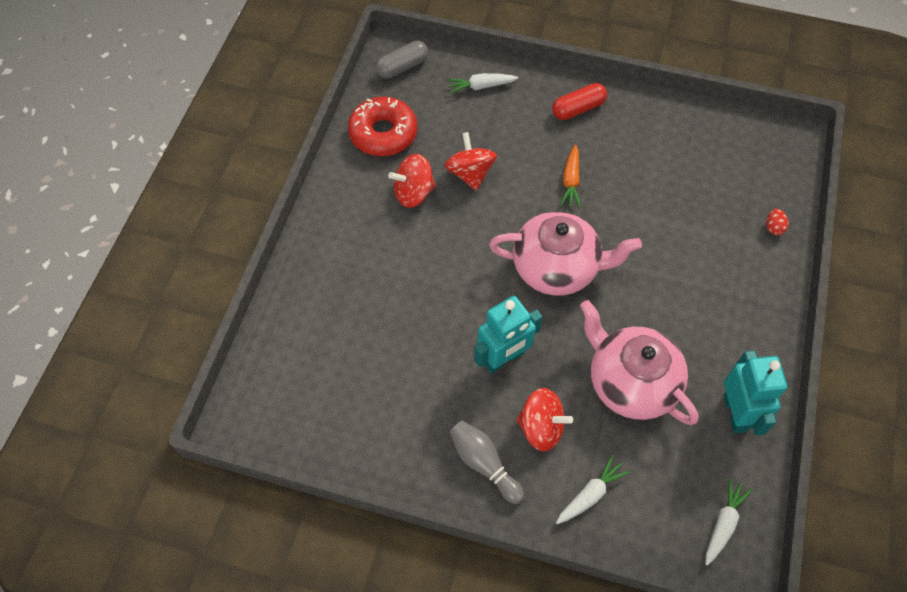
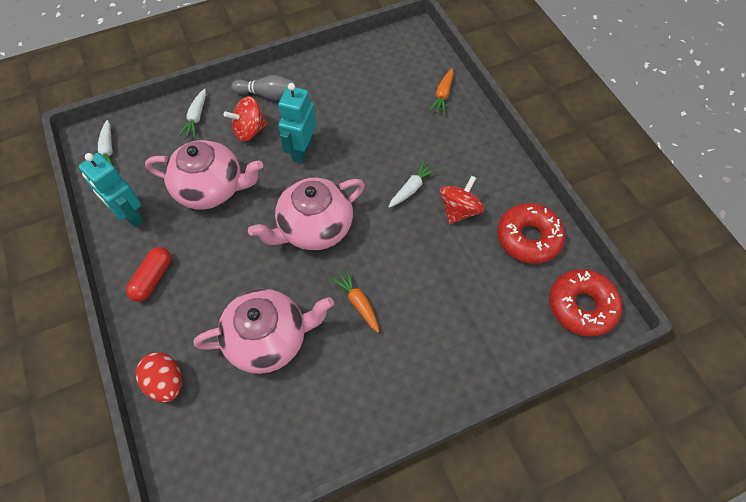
camera: 140 degrees right, 0 degrees up
grey capsule [376,41,428,79] -> red donut [549,269,622,337]
red spinning top [444,132,497,191] -> none
white carrot [446,73,518,94] -> white carrot moved to [388,160,438,208]
red capsule [552,83,607,120] -> red capsule moved to [126,247,171,302]
red egg [766,209,789,235] -> red egg [135,352,182,403], size x1.91
none -> pink teapot [194,289,334,374]
none -> orange carrot [429,68,454,115]

